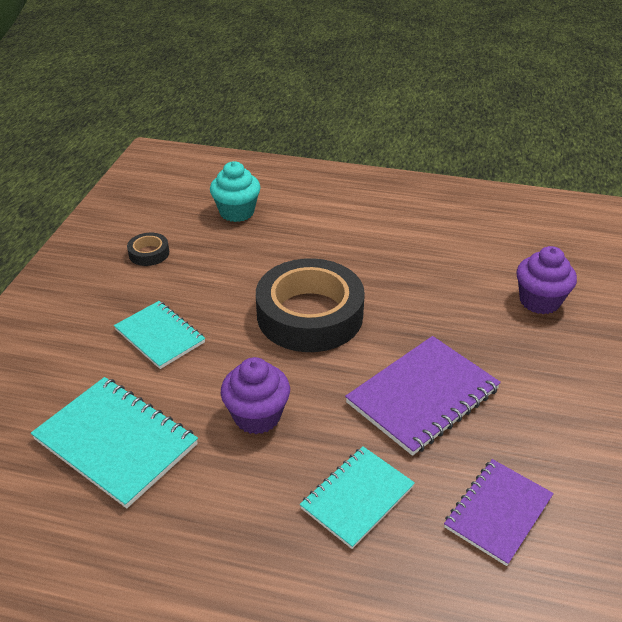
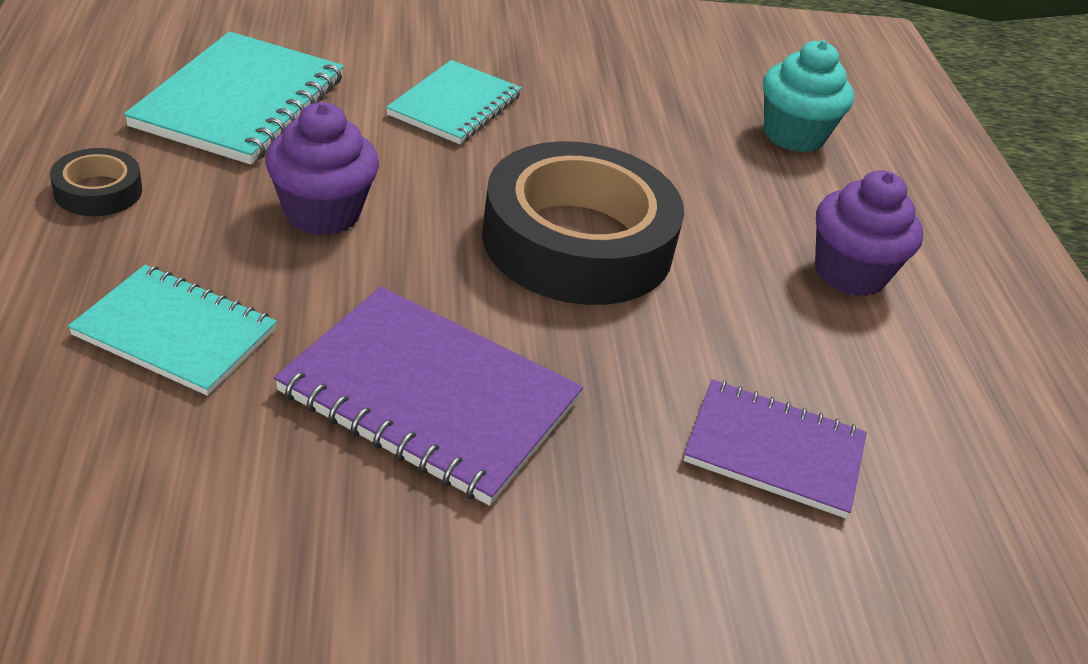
camera: 65 degrees right, 0 degrees up
black tape [127,232,169,266] -> black tape moved to [50,148,142,216]
purple notebook [444,459,554,566] -> purple notebook moved to [683,379,867,518]
purple cupcake [516,246,577,314] -> purple cupcake moved to [815,170,923,296]

